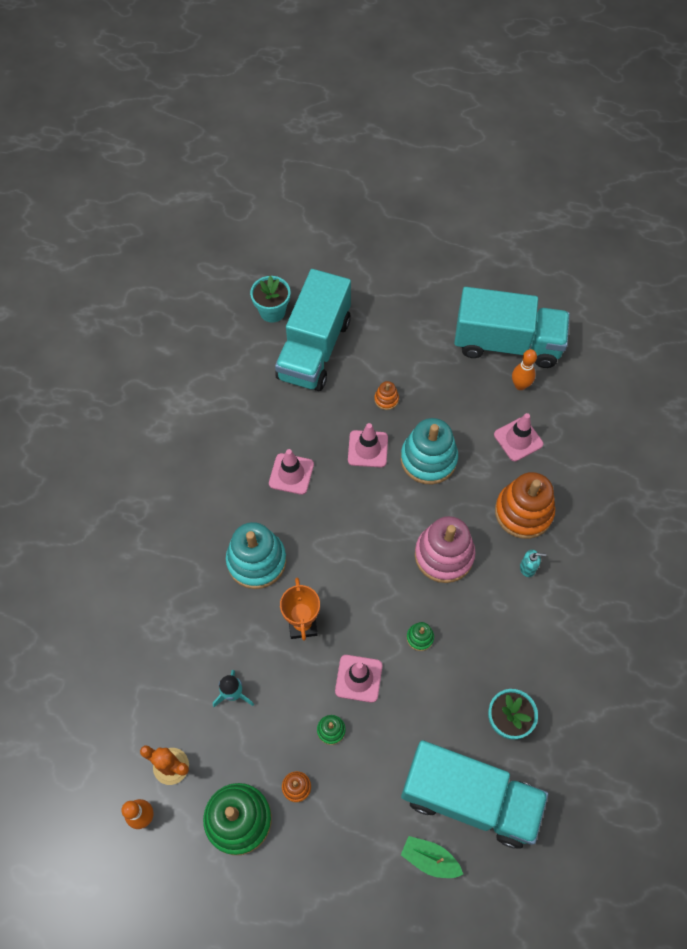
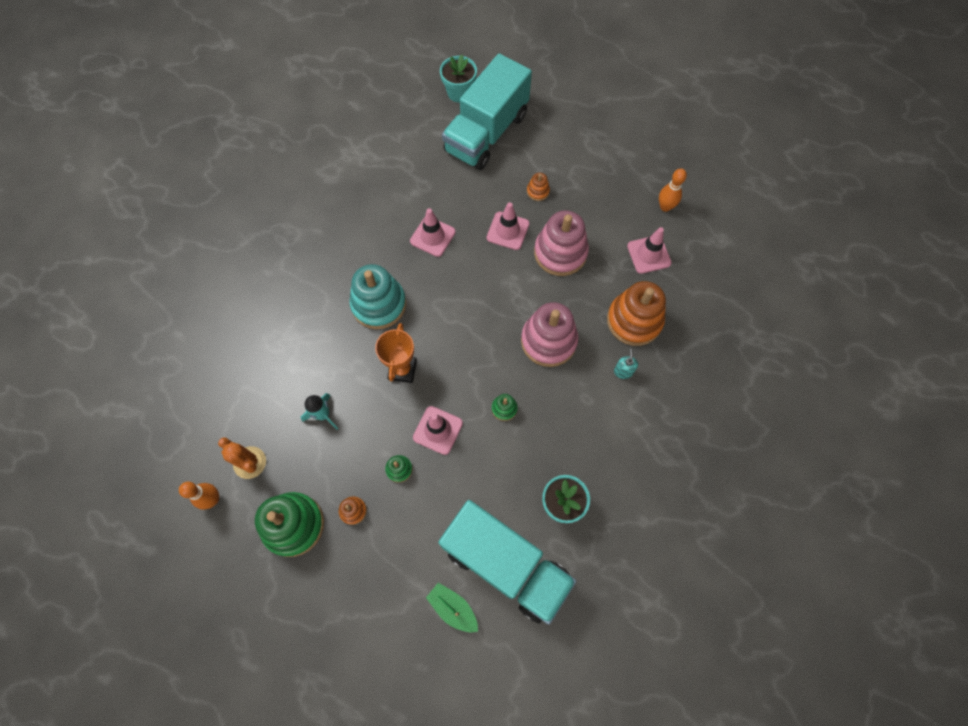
camera: 15 degrees right, 5 degrees up
turquoise stacking toy [401,418,458,484] -> pink stacking toy [534,210,589,276]
turquoise truck [454,287,570,368] -> none
turquoise soap dispenser [520,550,546,577] -> turquoise soap dispenser turned 105 degrees counterclockwise [614,349,638,379]

